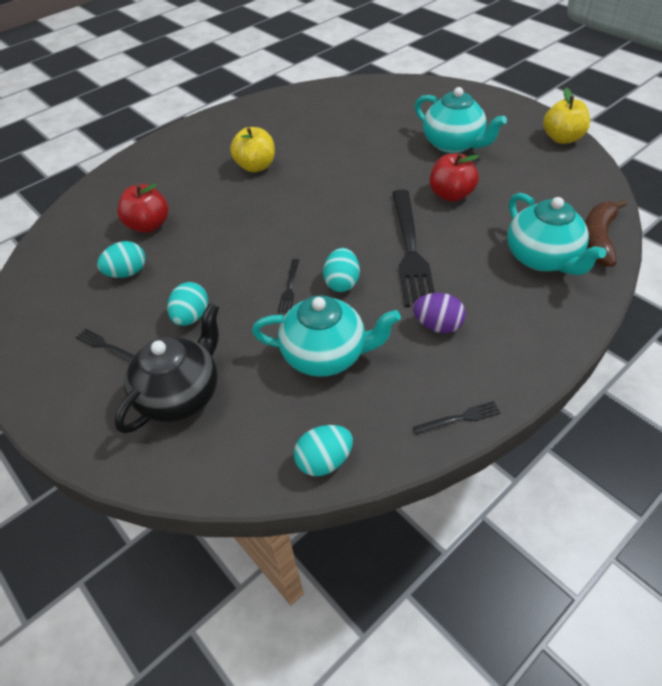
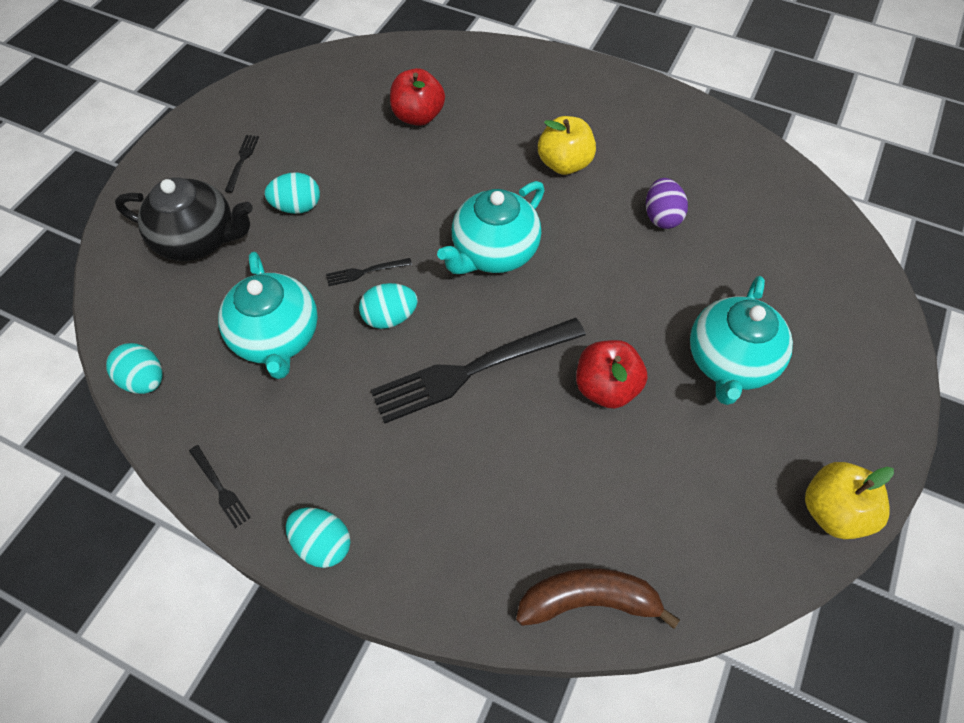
camera: 65 degrees right, 10 degrees up
turquoise egg [97,241,145,278] -> turquoise egg moved to [286,507,351,568]
purple egg [413,293,466,333] -> purple egg moved to [646,178,688,229]
turquoise teapot [507,193,606,275] -> turquoise teapot moved to [437,181,545,274]

